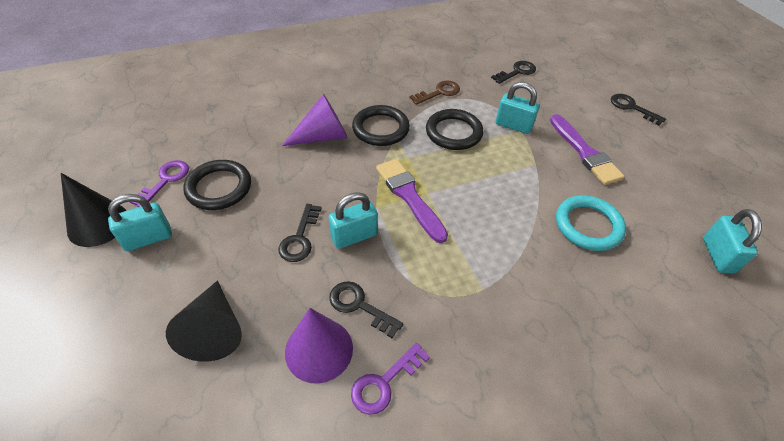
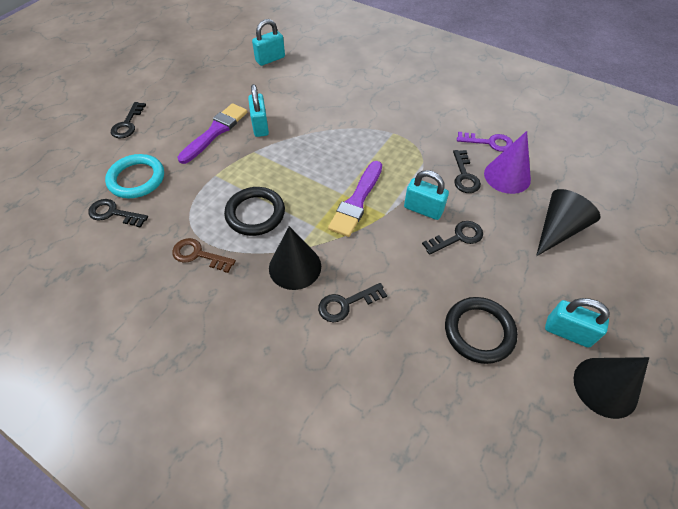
camera: 125 degrees left, 5 degrees up
purple key [130,160,189,207] -> none
purple cone [282,94,348,146] -> black key [318,283,387,322]
black ring [352,105,410,146] -> black cone [269,226,321,290]
turquoise padlock [496,82,540,134] -> turquoise padlock moved to [248,84,269,137]
turquoise ring [556,195,626,251] -> turquoise ring moved to [105,154,164,198]

